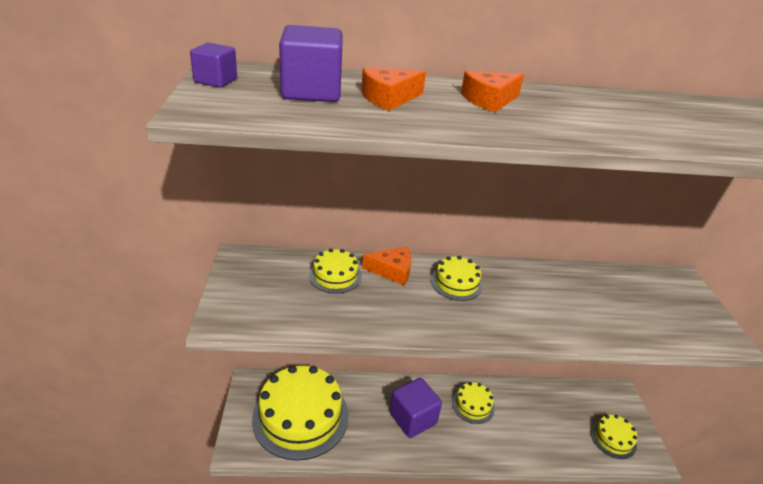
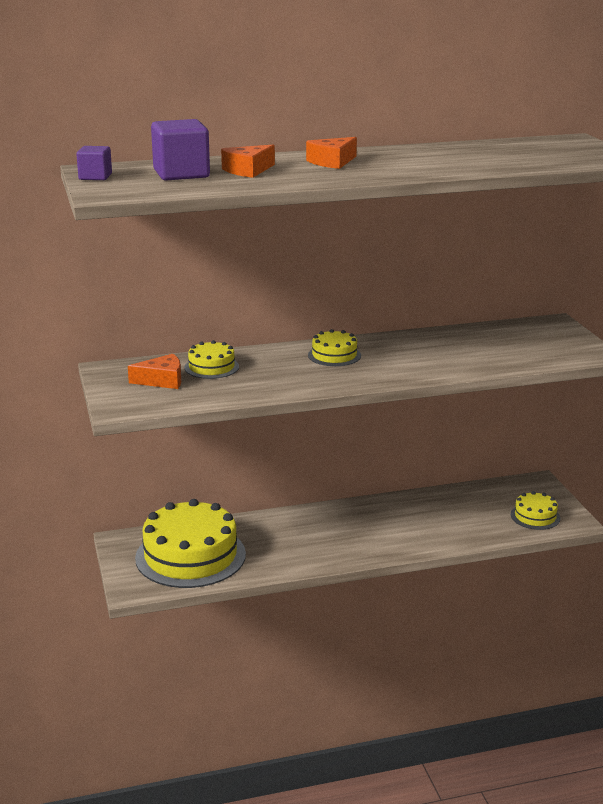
camera: 10 degrees left, 10 degrees down
orange cheese [362,246,411,286] -> orange cheese moved to [128,354,181,389]
purple cube [390,378,442,438] -> none
yellow cake [452,382,495,424] -> none

